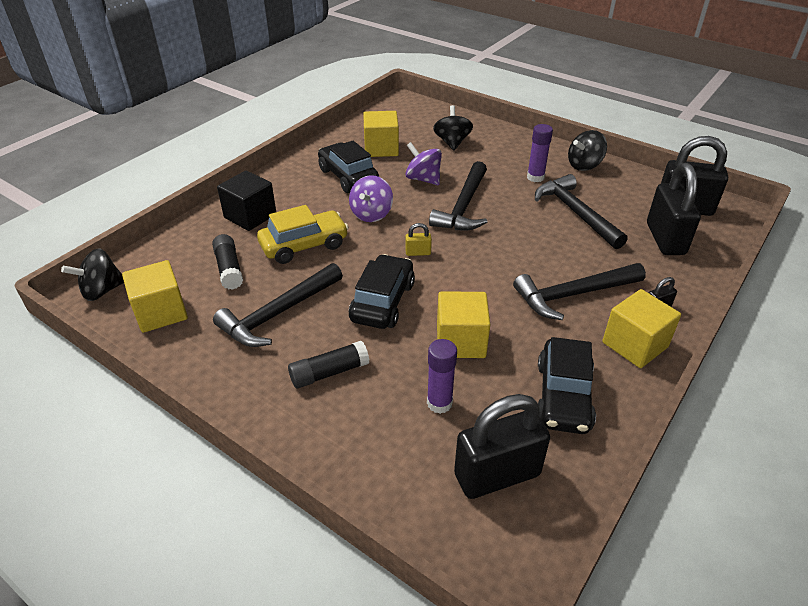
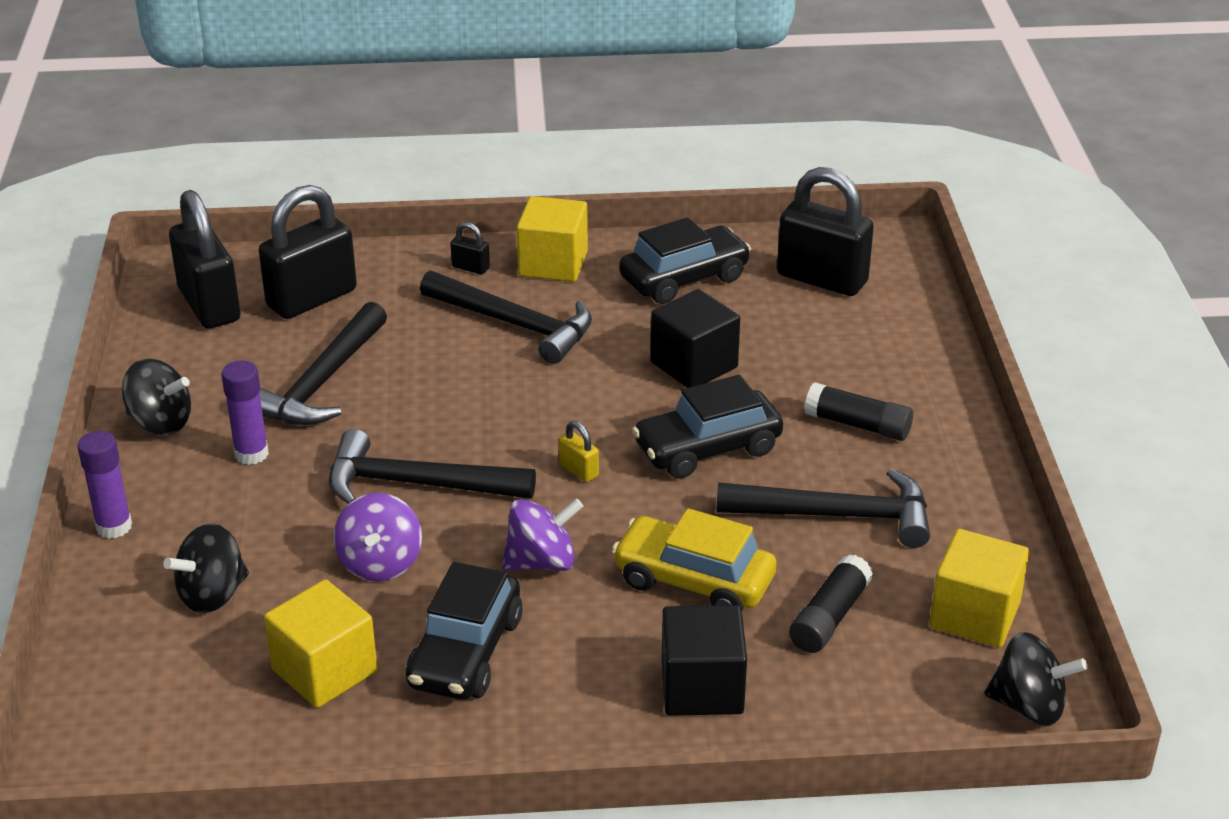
camera: 130 degrees left, 5 degrees down
purple glue stick [427,339,457,414] -> purple glue stick moved to [78,431,132,539]
black hammer [429,161,487,230] -> black hammer turned 150 degrees counterclockwise [329,429,536,504]
yellow cube [437,291,490,358] -> black cube [651,289,740,388]

